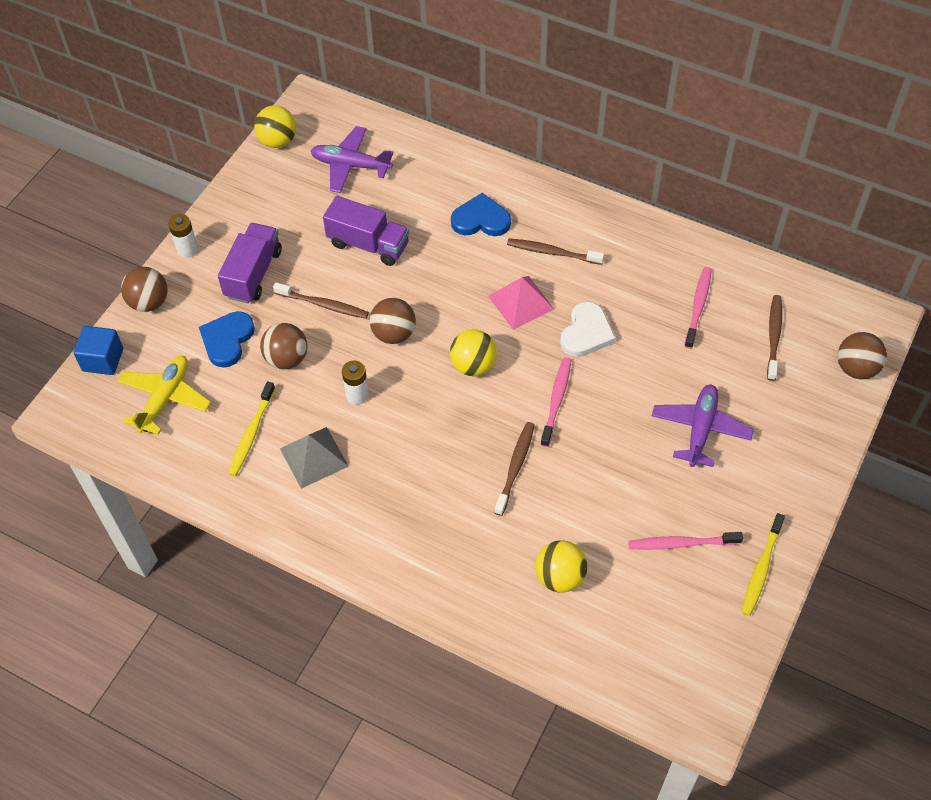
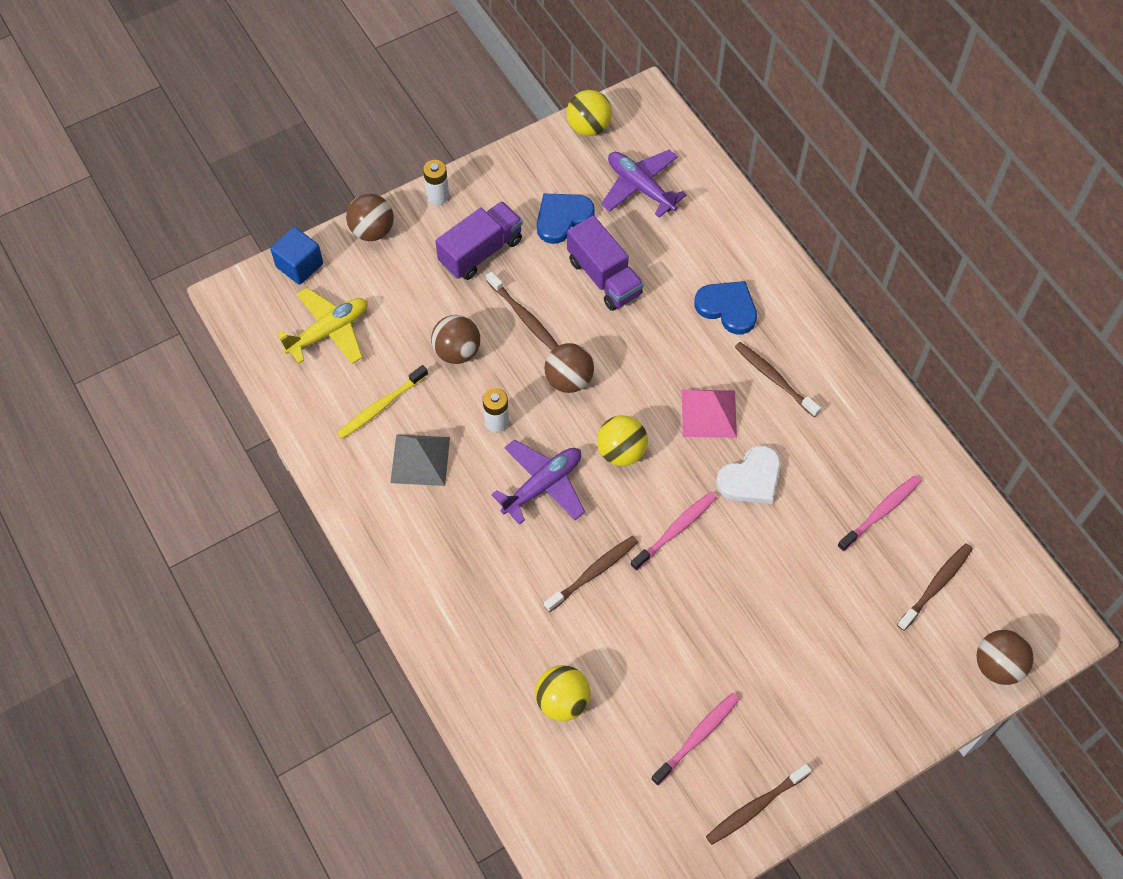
camera: 30 degrees right, 5 degrees up
blue heart [199,311,255,368] -> blue heart moved to [537,193,595,244]
pink toothbrush [628,532,743,550] -> pink toothbrush turned 105 degrees clockwise [651,693,740,786]
purple plane [652,384,754,467] -> purple plane moved to [491,440,585,524]
yellow toothbrush [741,513,785,616] -> brown toothbrush [706,764,812,845]

